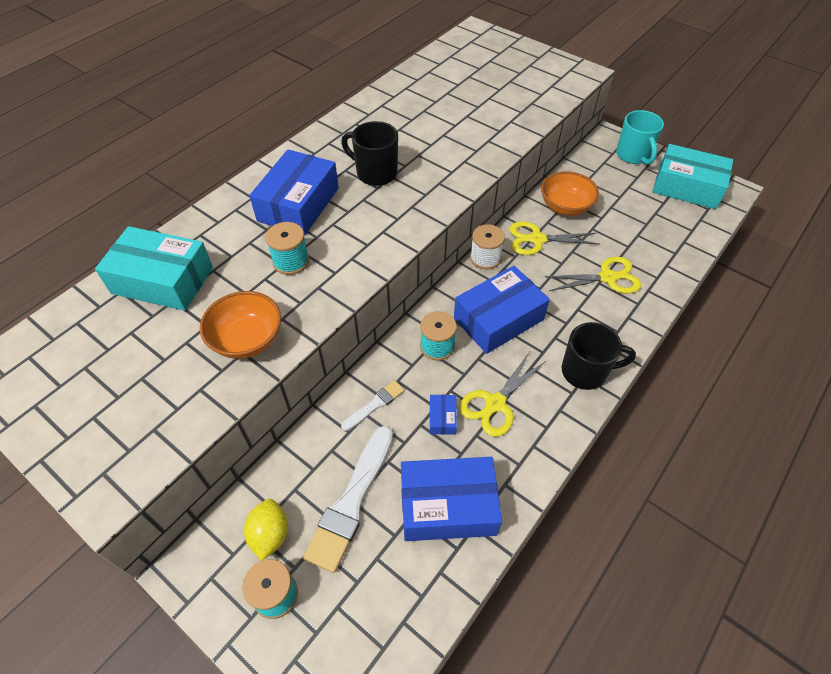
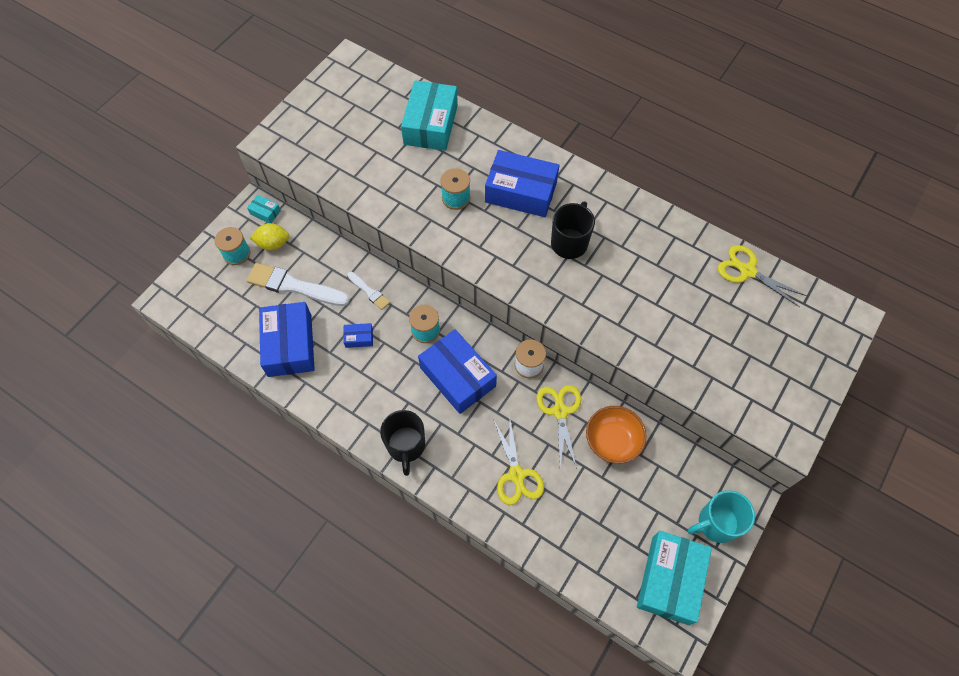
camera: 85 degrees right, 10 degrees up
orange bowl [200,291,281,359] -> none
yellow scissors [459,353,546,437] -> yellow scissors moved to [718,245,807,307]
none -> turquoise box [247,195,281,223]

